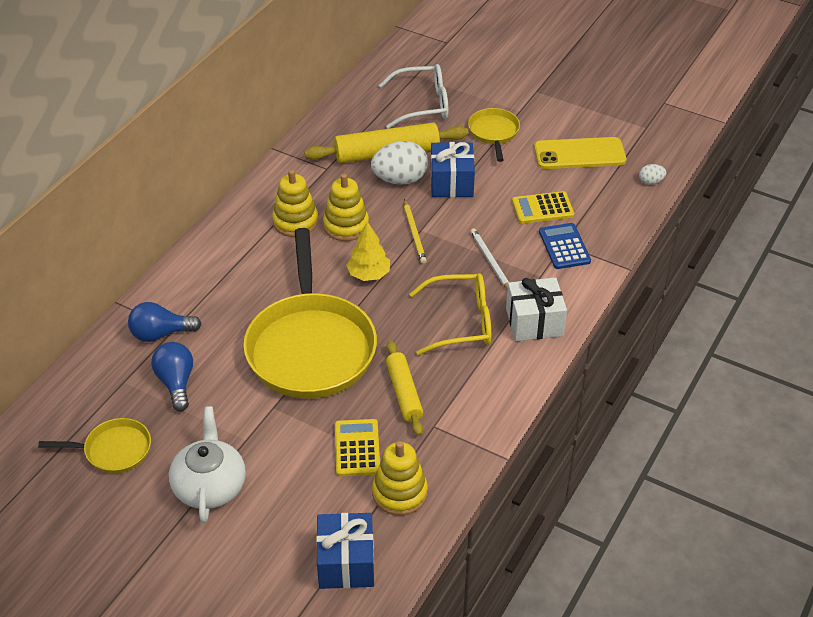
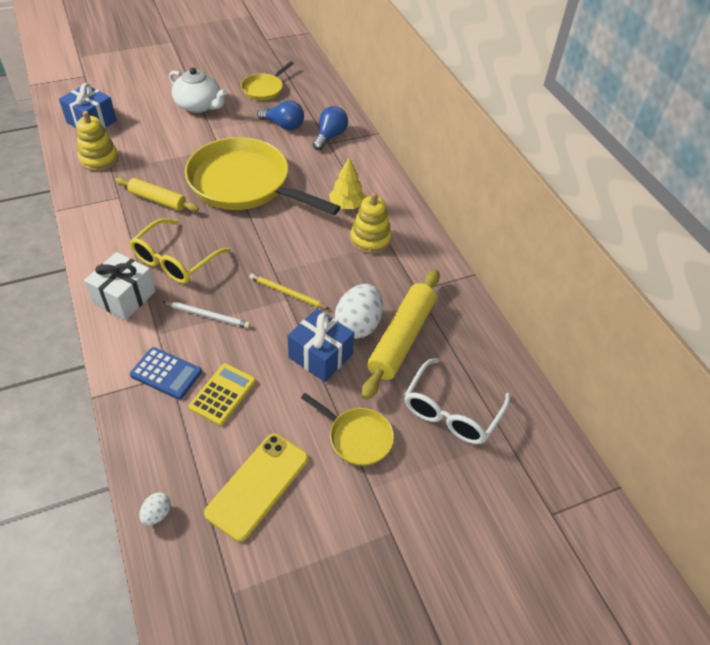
camera: 125 degrees right, 5 degrees up
yellow stacking toy [323,174,369,241] -> none
yellow calculator [335,419,380,476] -> none
yellow tree [346,221,390,281] -> yellow tree moved to [329,158,366,209]

